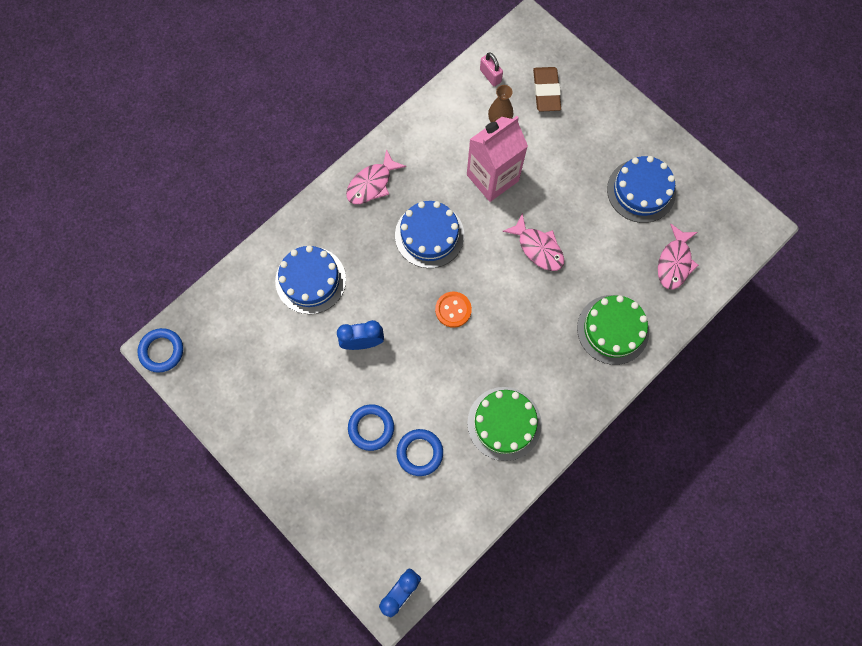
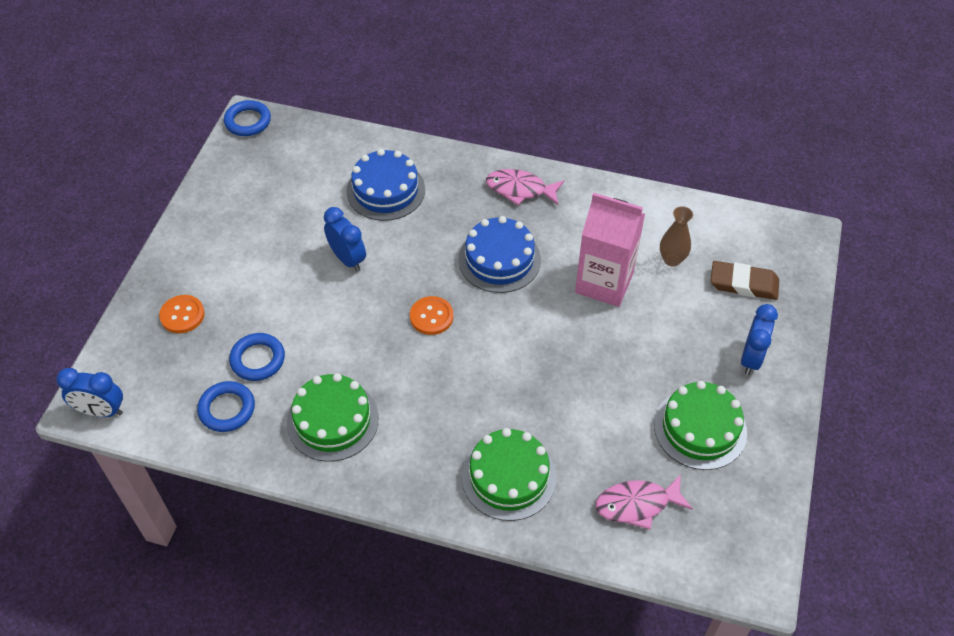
camera: 60 degrees right, 20 degrees down
blue ring [348,404,394,451] -> blue ring moved to [197,381,255,432]
pink padlock [480,52,503,86] -> none
pink fish [502,213,564,271] -> none
brown eraser [533,67,561,112] -> brown eraser turned 45 degrees clockwise [711,261,779,300]
blue cake [607,156,676,223] -> green cake [654,381,747,470]
none -> orange button [159,295,205,333]
none -> blue clock [741,304,778,375]

